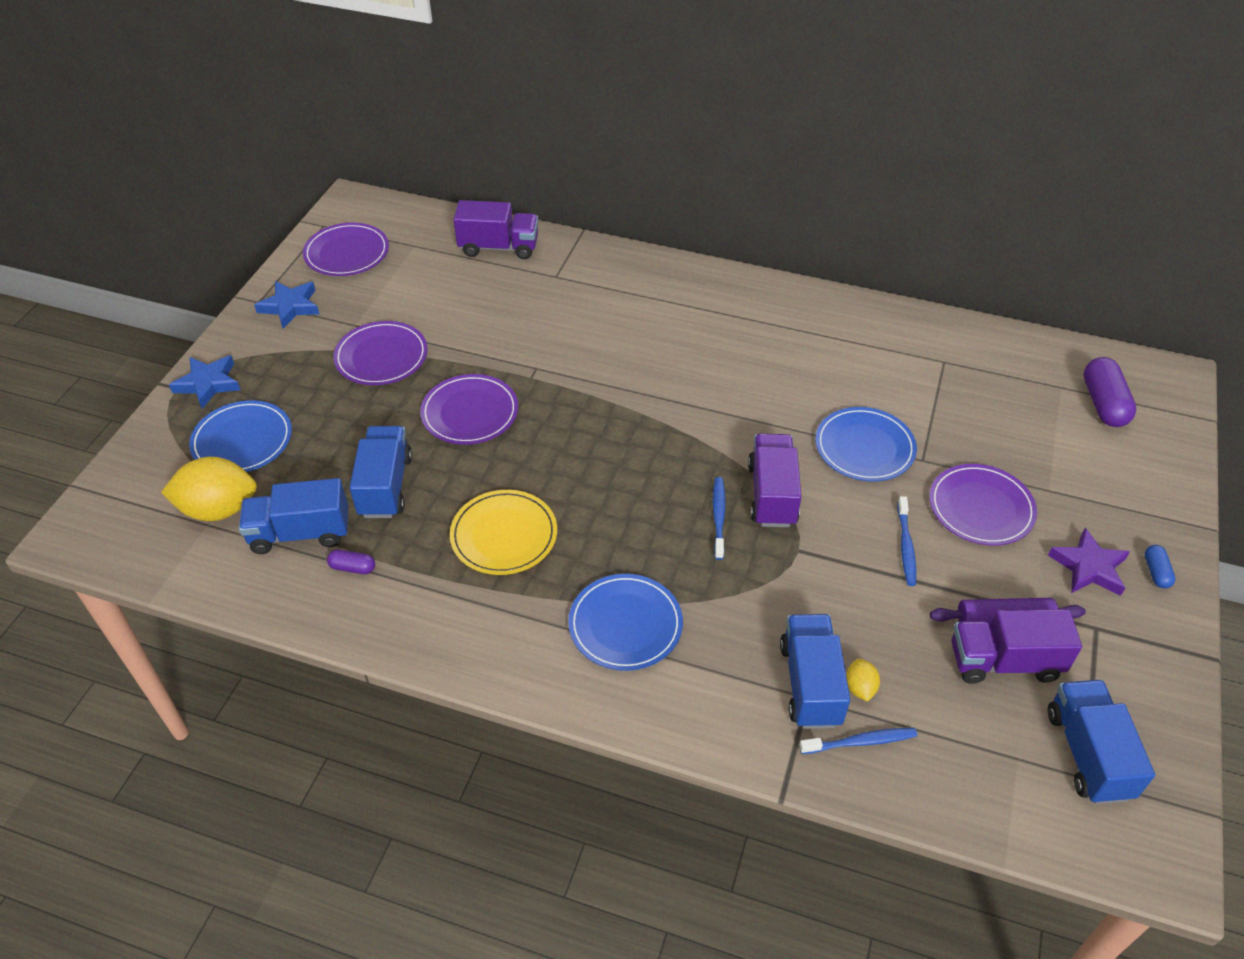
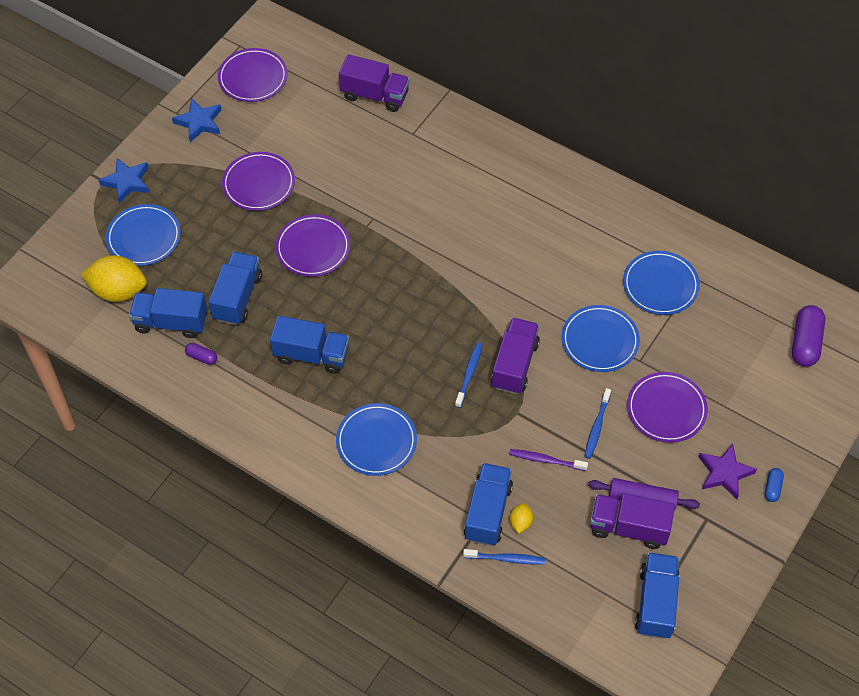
camera: 15 degrees right, 10 degrees up
yellow plate [450,490,557,575] -> blue truck [270,316,349,374]
none -> purple toothbrush [509,449,588,471]
none -> blue plate [623,251,700,315]

